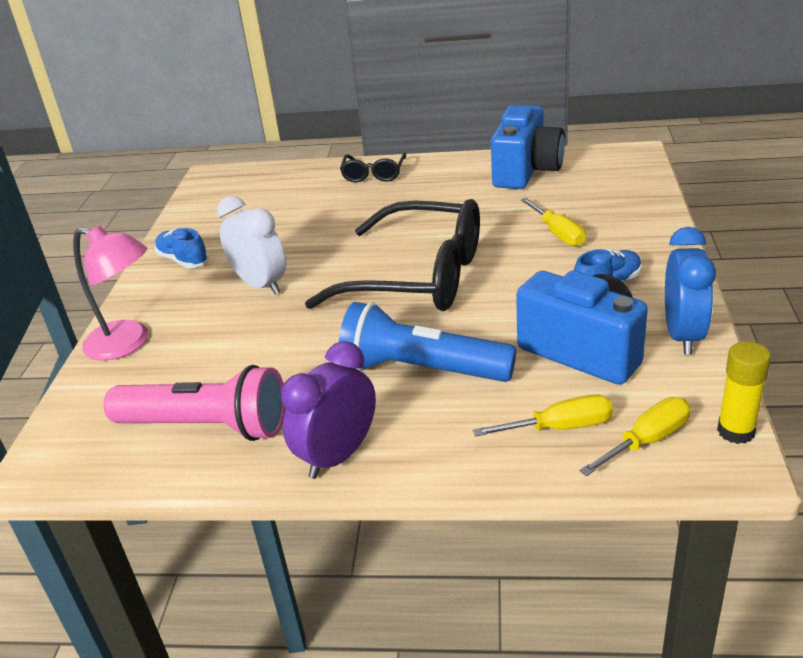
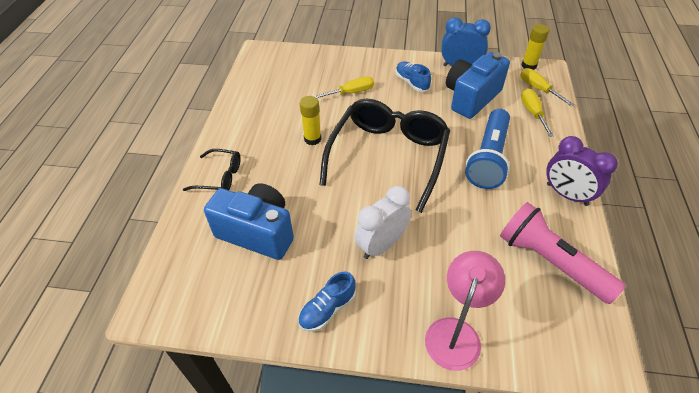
camera: 90 degrees left, 15 degrees up
pink flashlight [104,365,286,441] -> pink flashlight turned 60 degrees counterclockwise [500,202,625,304]
blue camera [491,105,565,189] -> blue camera moved to [204,183,294,260]
none -> yellow glue stick [300,96,321,145]

